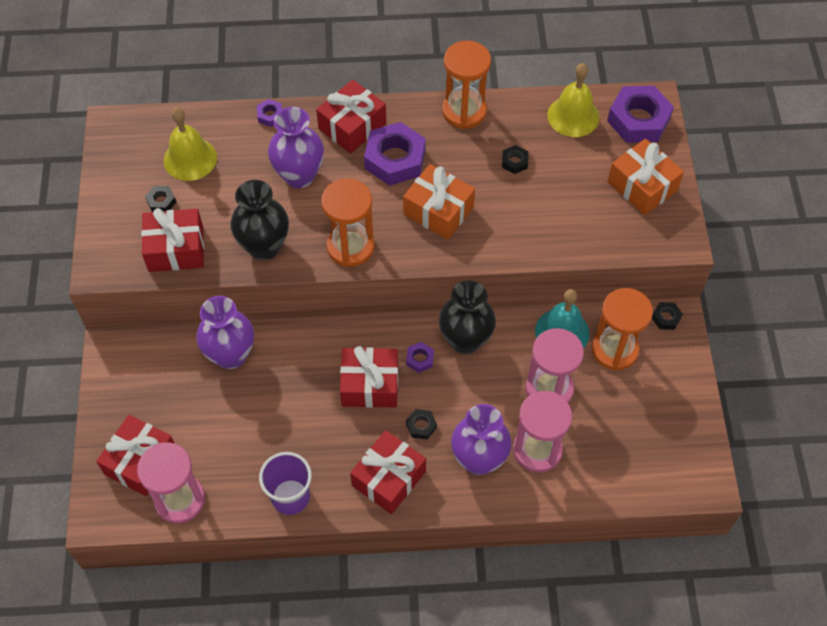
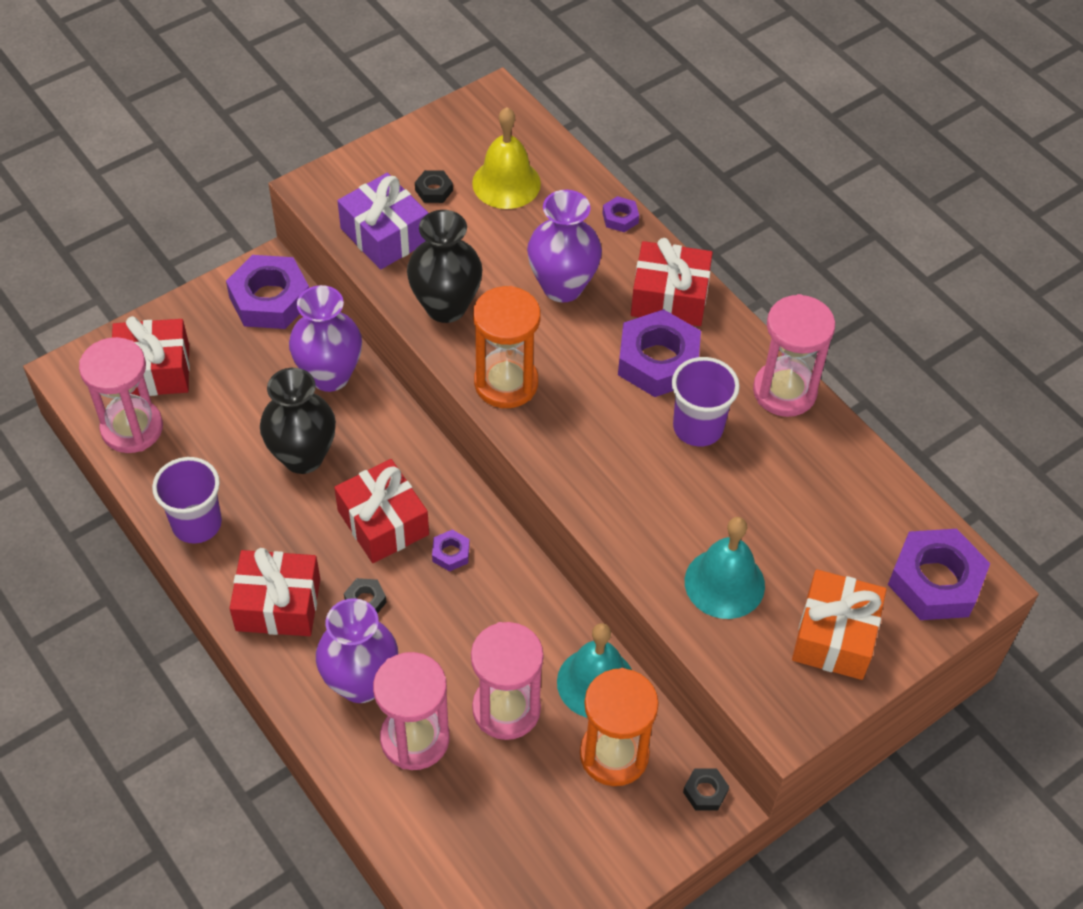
camera: 55 degrees right, 5 degrees down
red gift [141,208,204,272] -> purple gift [338,173,428,269]
orange gift [403,164,475,240] -> none
black vase [439,280,496,354] -> black vase moved to [260,368,336,474]
orange hourglass [442,41,491,129] -> pink hourglass [753,294,835,417]
black nut [502,145,528,174] -> none
yellow bell [547,63,599,137] -> none
none -> purple nut [226,255,309,329]
none -> purple cup [672,357,740,447]
none -> turquoise bell [685,517,765,619]

